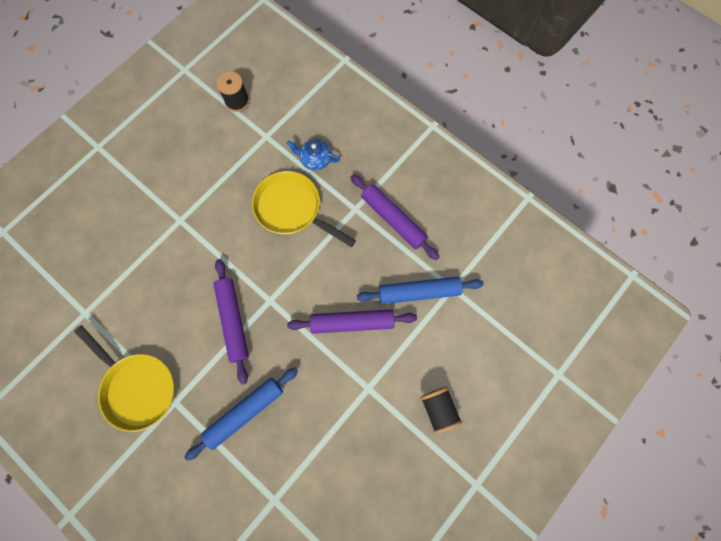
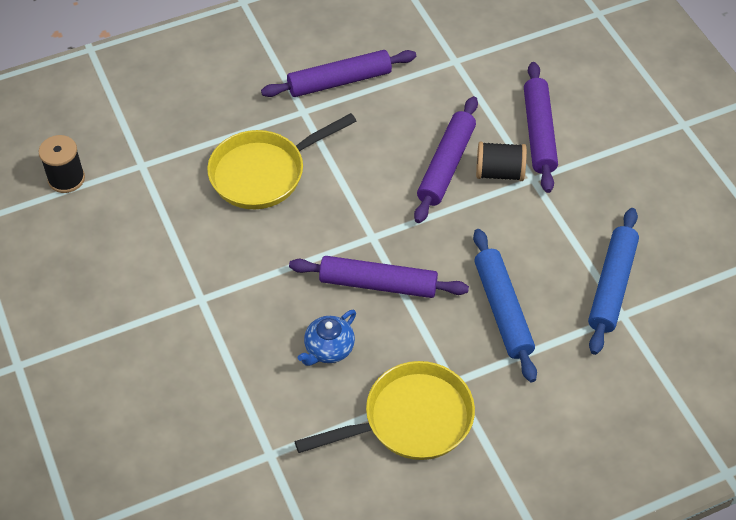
camera: 65 degrees left, 20 degrees down
blue teapot [287,139,340,170] -> blue teapot moved to [298,310,356,366]
blue rolling pin [357,277,484,304] -> blue rolling pin moved to [588,208,639,355]
black spool [420,387,462,434] -> black spool moved to [476,141,527,181]
none -> purple rolling pin [524,62,558,193]

